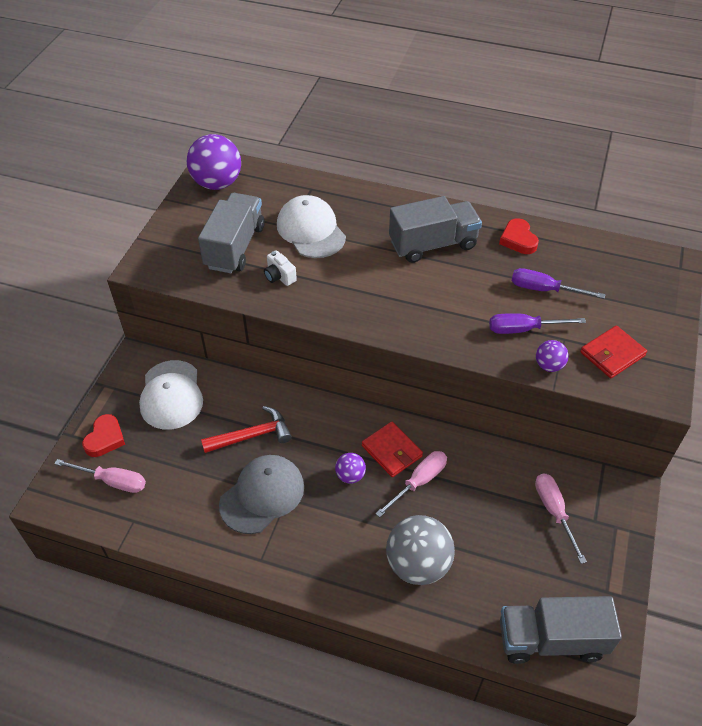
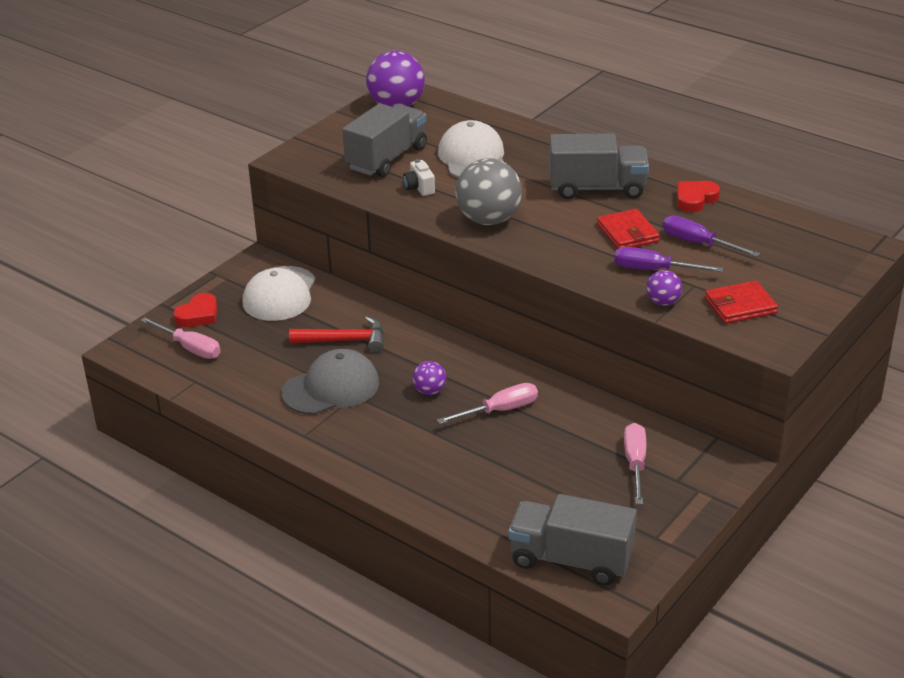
camera: 20 degrees right, 15 degrees down
red wallet [362,422,423,477] -> red wallet moved to [597,209,660,249]
grey ball [386,515,455,585] -> grey ball moved to [455,158,522,225]
red heart [499,218,539,254] -> red heart turned 45 degrees clockwise [677,181,720,212]

